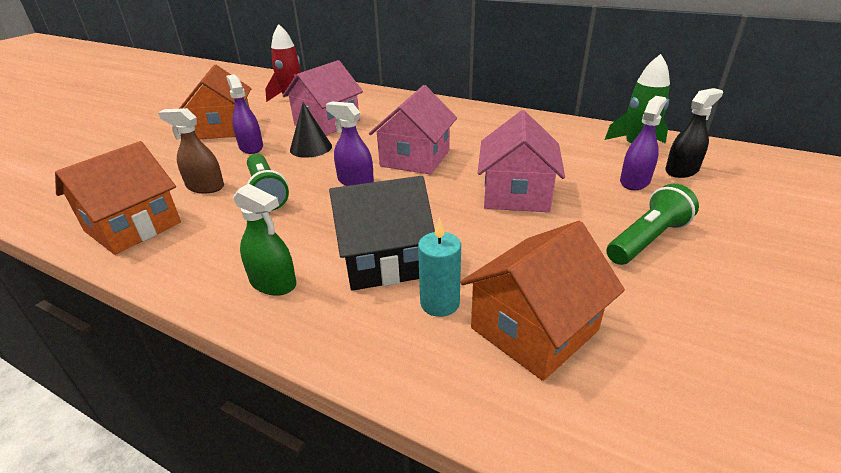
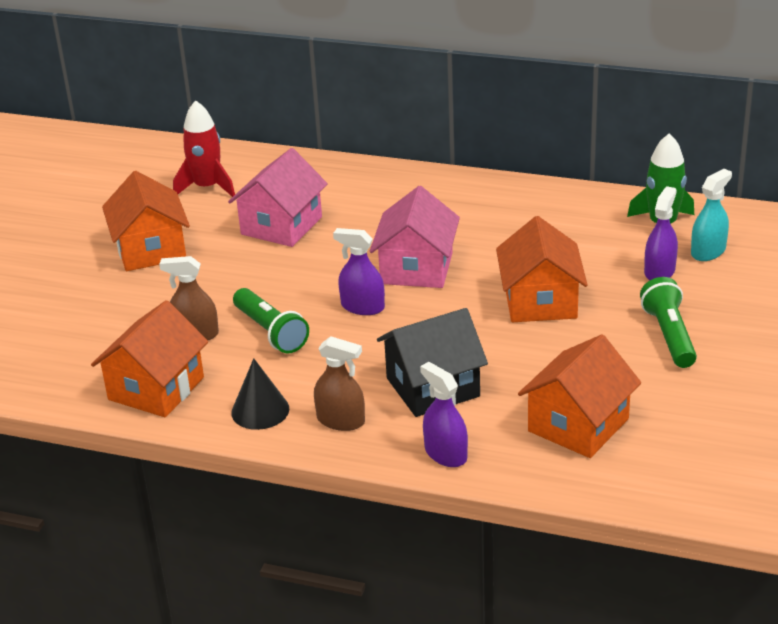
camera: 10 degrees left, 0 degrees up
purple spray bottle [226,75,263,154] -> purple spray bottle moved to [420,362,468,467]
green spray bottle [233,184,296,296] -> brown spray bottle [314,336,365,431]
black cone [290,102,332,158] -> black cone moved to [231,358,289,430]
turquoise candle [418,218,461,317] -> none
pink house [478,110,565,212] -> orange house [496,216,588,322]
green flashlight [606,184,699,265] -> green flashlight turned 45 degrees counterclockwise [640,277,697,368]
black spray bottle [665,88,723,178] -> turquoise spray bottle [691,169,732,261]

